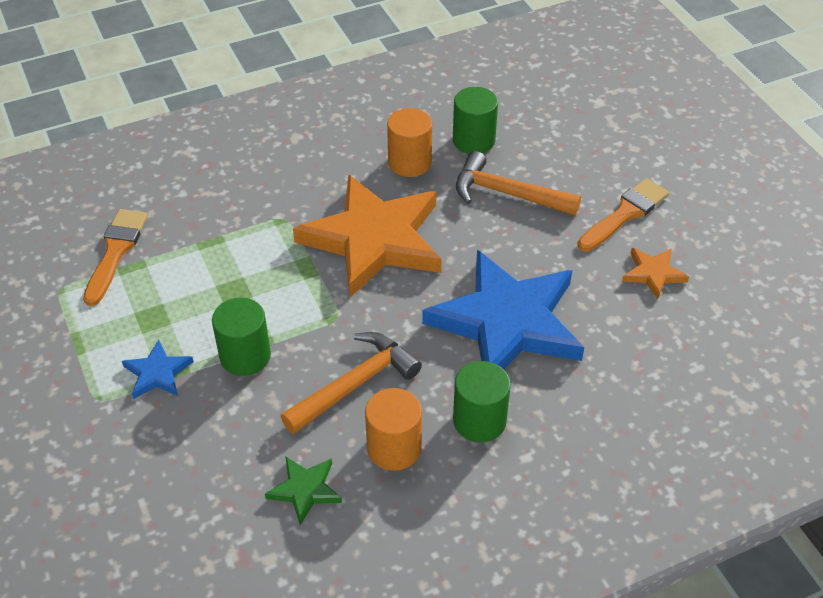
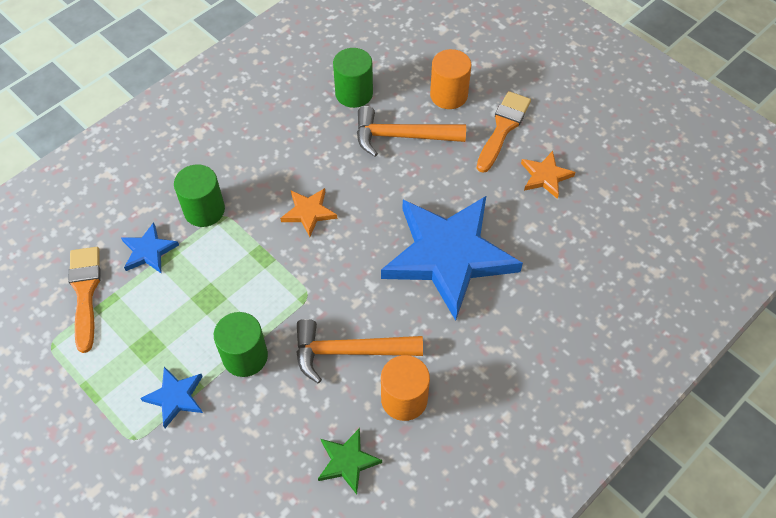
camera: 20 degrees left, 10 degrees up
orange hammer [280,332,422,434] -> orange hammer turned 120 degrees counterclockwise [296,319,423,383]
orange star [293,175,442,297] -> orange star [280,188,337,237], size x0.42
orange cylinder [387,108,432,177] -> orange cylinder moved to [430,49,471,109]
green cylinder [453,361,511,442] -> green cylinder moved to [174,164,225,227]
none -> blue star [121,222,179,274]

